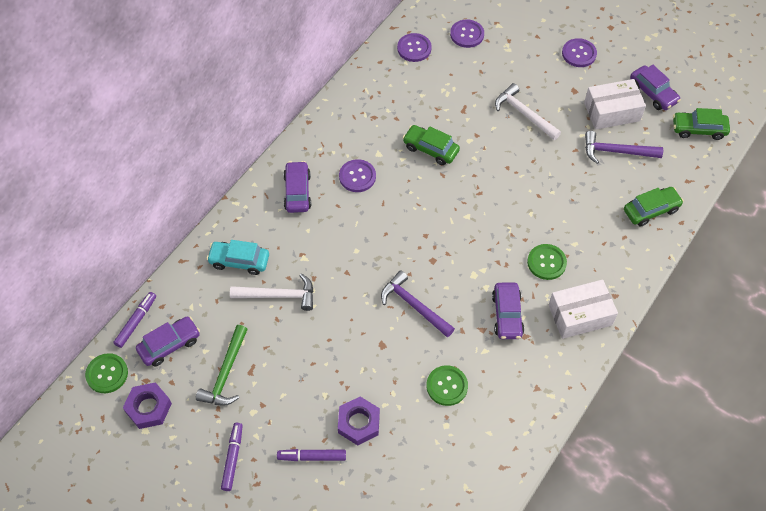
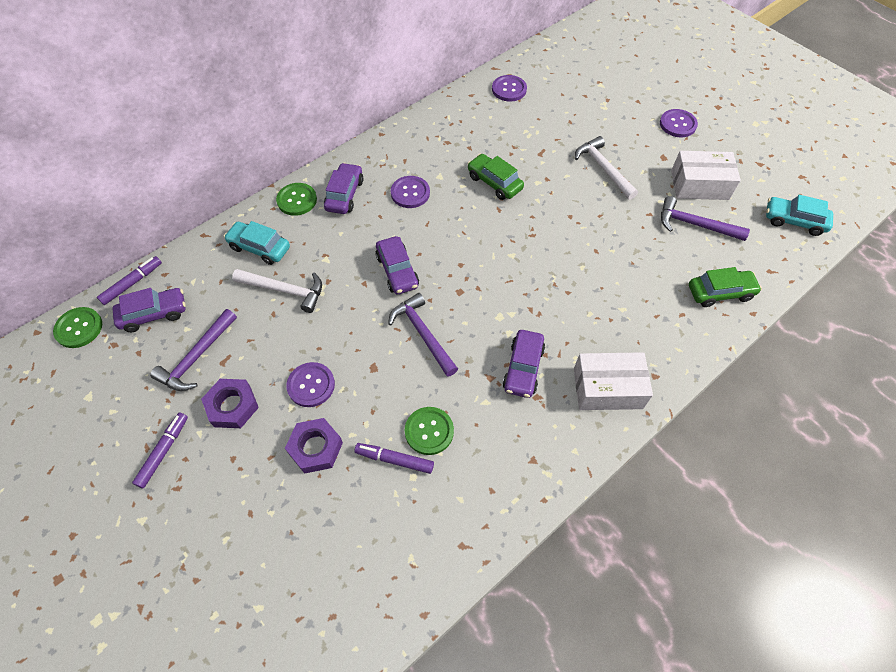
camera: 15 degrees right, 0 degrees up
purple nut [123,382,172,429] -> purple nut moved to [201,379,259,428]
green hammer [196,325,248,406] -> purple hammer [150,309,237,391]
purple marker [277,449,346,461] -> purple marker moved to [354,443,434,474]
purple button [450,19,484,48] -> purple button moved to [286,362,335,407]
green button [527,244,567,280] -> green button moved to [276,183,317,216]
purple car [630,65,681,110] -> purple car moved to [376,236,419,294]
green car [673,108,730,140] -> turquoise car [766,195,833,236]

